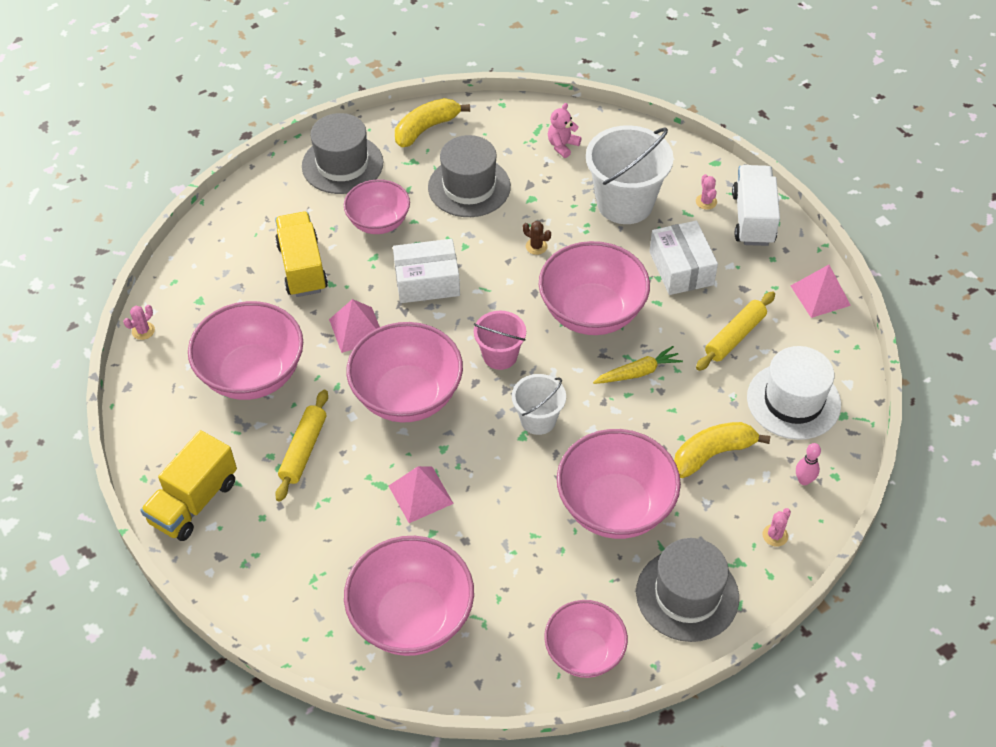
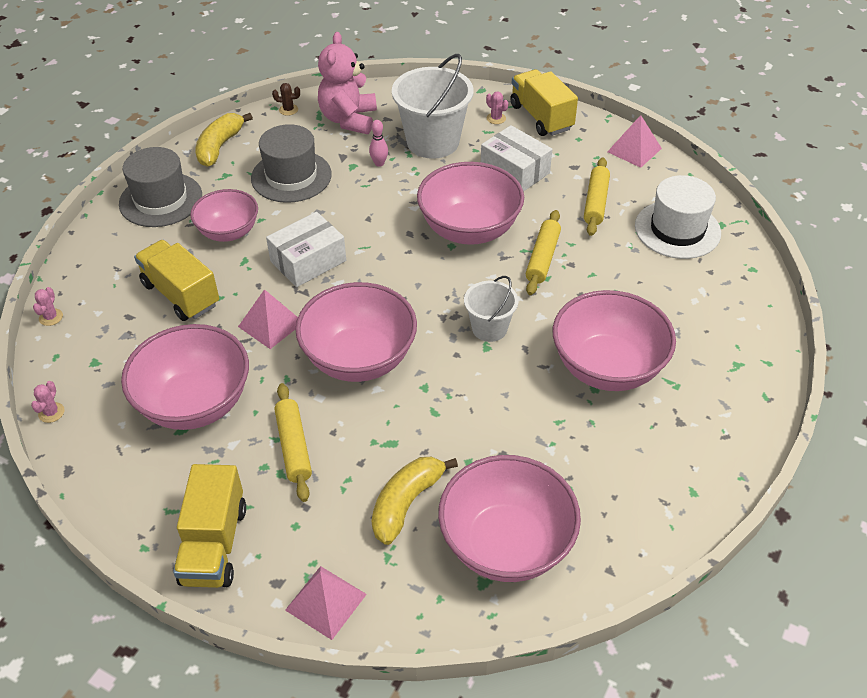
camera: 30 degrees left, 5 degrees down
pink pyramid [389,466,454,523] -> pink pyramid moved to [285,566,367,640]
pink bucket [474,311,526,370] -> none
brown cactus [523,221,551,255] -> brown cactus moved to [272,83,300,116]
pink bowl [544,600,628,678] -> none
pink teddy bear [548,103,581,158] -> pink teddy bear [318,32,377,134], size x1.95
yellow carrot [593,346,683,384] -> yellow rolling pin [526,210,561,295]
grey hat [636,538,739,642] -> none
yellow banana [674,422,770,478] -> yellow banana moved to [372,457,458,545]
white truck [732,165,780,246] -> yellow truck [510,69,578,136]
pink cactus [763,508,791,547] -> pink cactus moved to [33,287,63,326]
pink bowling pin [796,443,821,485] -> pink bowling pin moved to [369,120,388,167]

